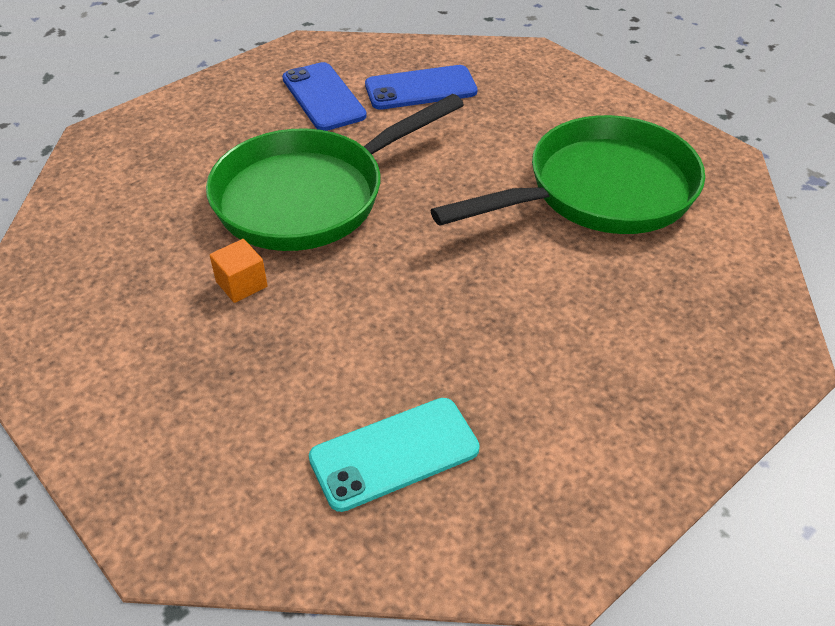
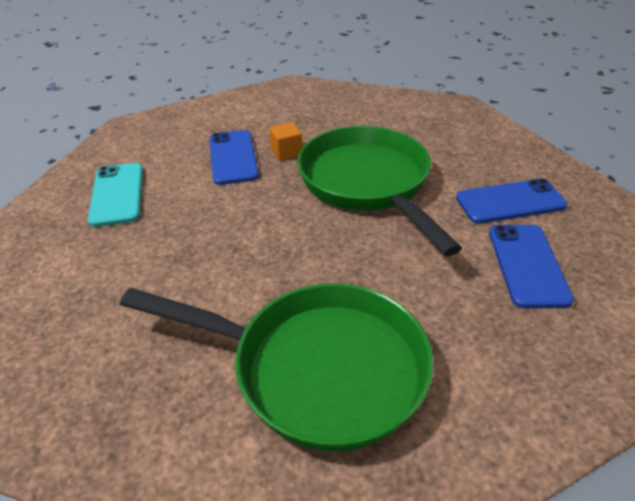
camera: 105 degrees right, 5 degrees down
green pan [430,115,705,234] -> green pan turned 60 degrees counterclockwise [120,283,434,452]
none -> blue phone [209,130,259,185]

